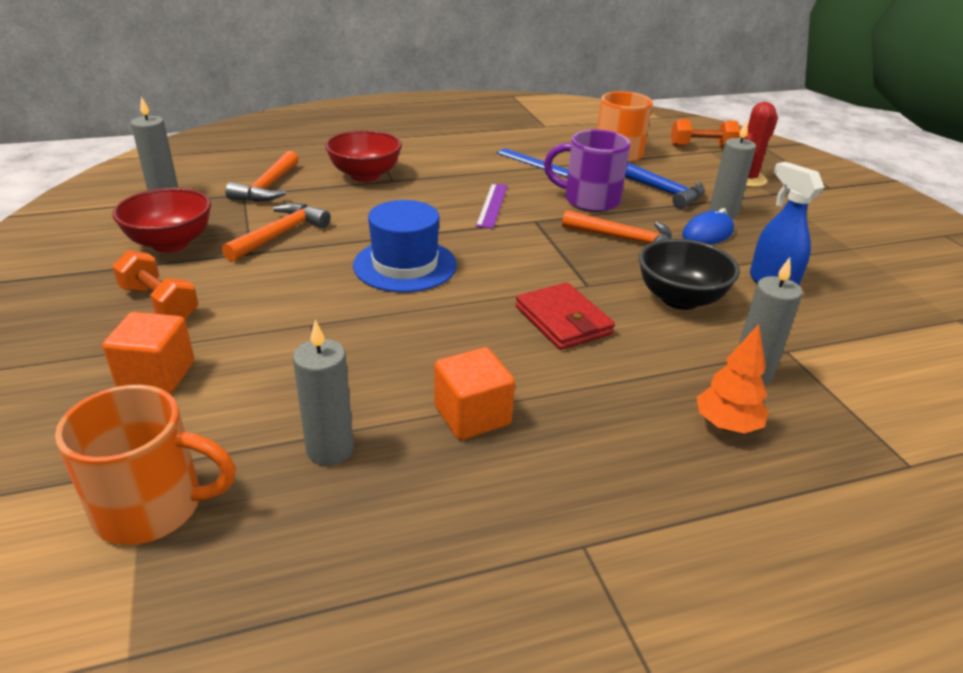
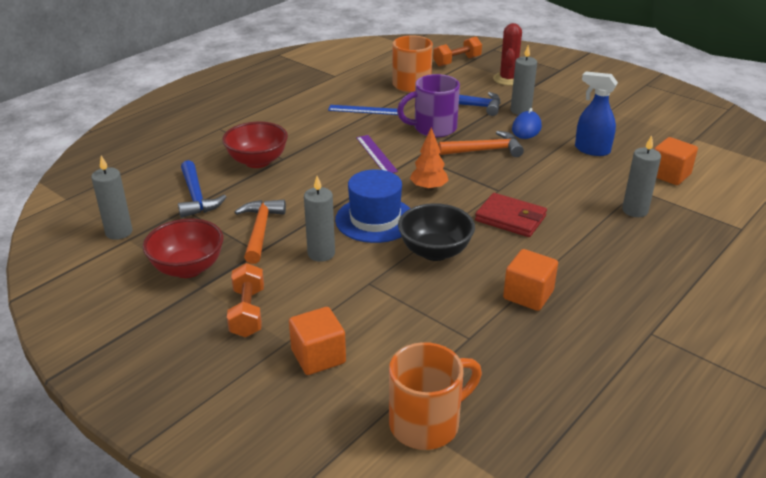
camera: 30 degrees left, 0 degrees up
orange dumbbell [112,250,199,319] -> orange dumbbell turned 75 degrees clockwise [227,263,264,338]
orange hammer [225,151,299,202] -> blue hammer [178,160,226,218]
grey candle [293,320,354,466] -> grey candle moved to [304,176,335,262]
black bowl [639,239,740,310] -> black bowl moved to [398,203,475,261]
orange tree [697,324,769,433] -> orange tree moved to [410,127,449,191]
none -> orange cube [654,137,698,185]

